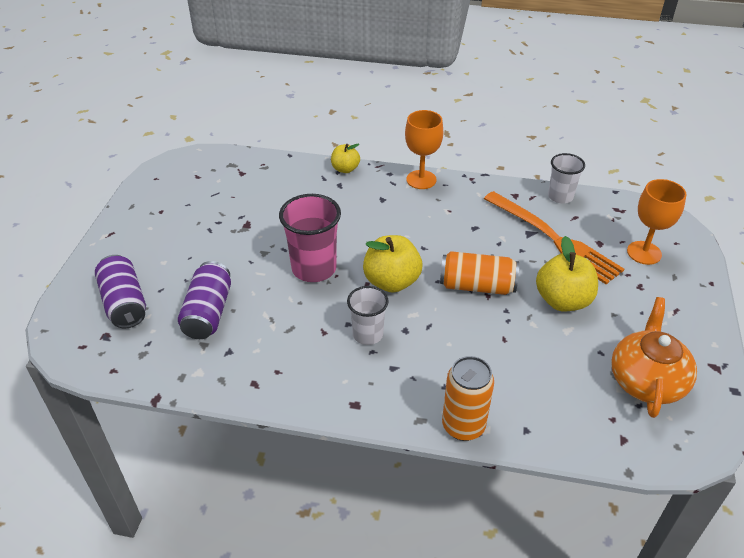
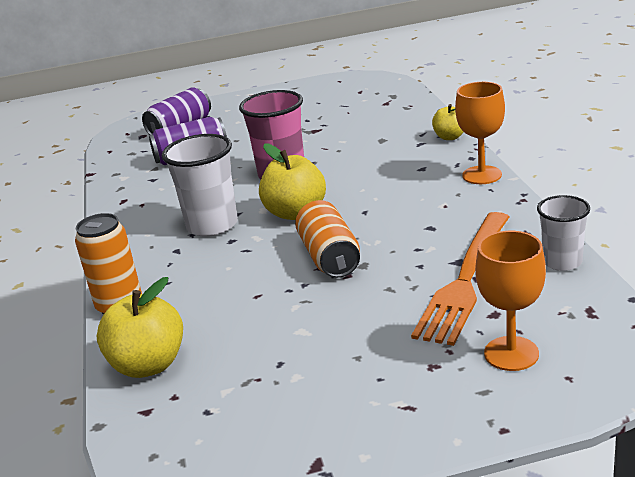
camera: 70 degrees right, 15 degrees down
white cup [347,286,389,345] -> white cup [162,134,238,237], size x1.59
yellow apple [536,236,598,311] -> yellow apple moved to [97,277,183,378]
orange teapot [611,297,697,418] -> none

